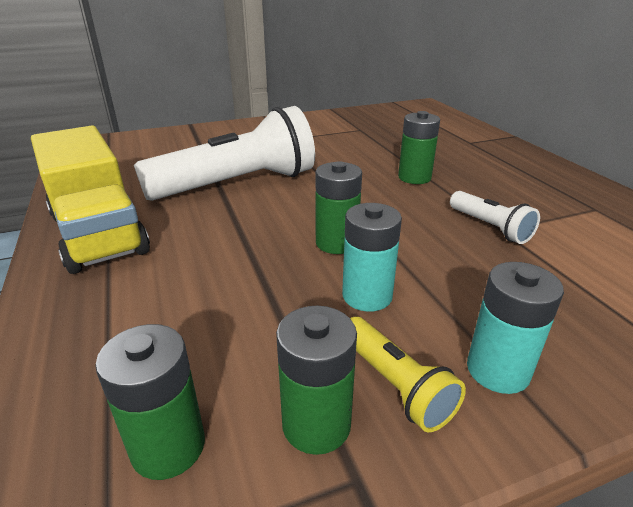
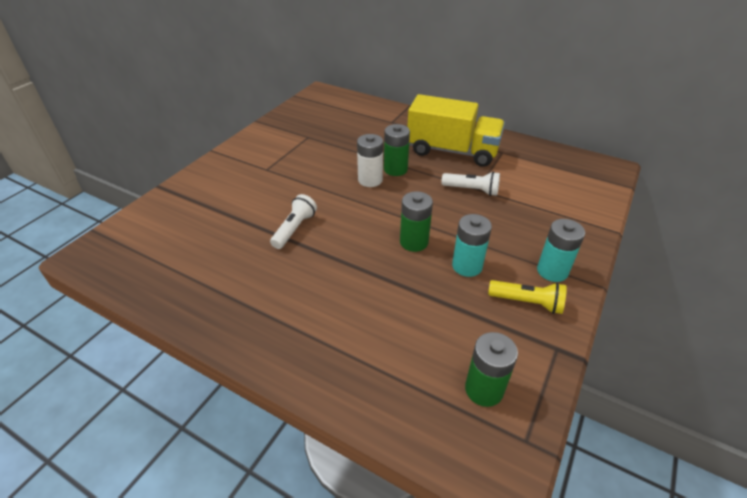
camera: 40 degrees left, 10 degrees up
yellow truck [31,126,150,274] -> yellow truck moved to [407,94,505,167]
white flashlight [134,106,315,201] -> white flashlight [270,194,317,249], size x0.46
green battery [276,306,357,455] -> none
none -> white battery [357,134,383,187]

